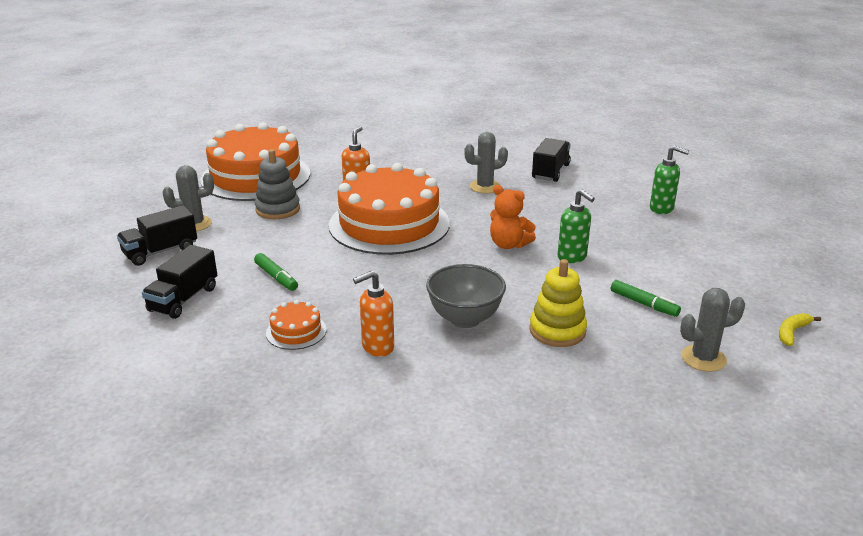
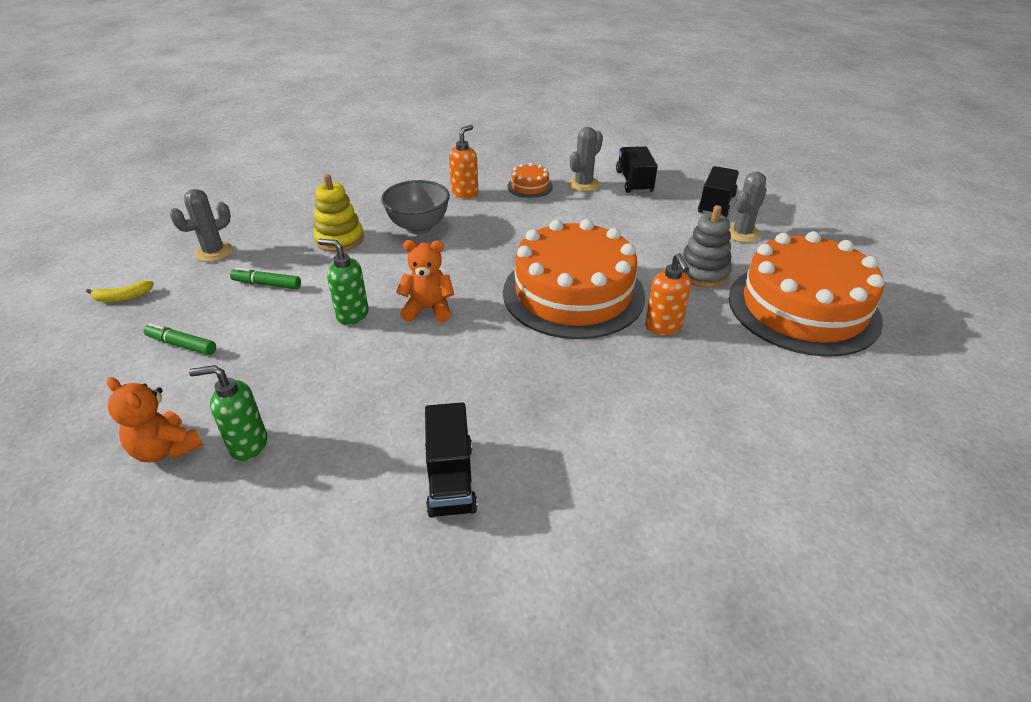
camera: 150 degrees right, 10 degrees up
green marker [254,253,298,291] -> green marker moved to [143,323,216,355]
grey cactus [464,132,508,193] -> grey cactus moved to [568,127,603,192]
yellow banana [779,313,821,346] -> yellow banana turned 60 degrees clockwise [86,281,154,302]
none -> orange teddy bear [107,377,203,462]

